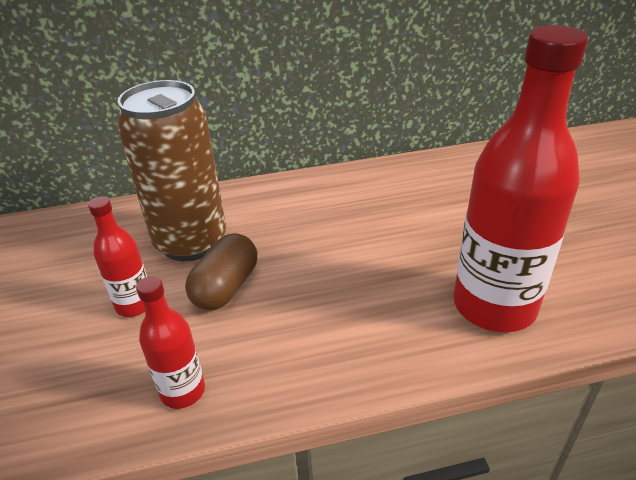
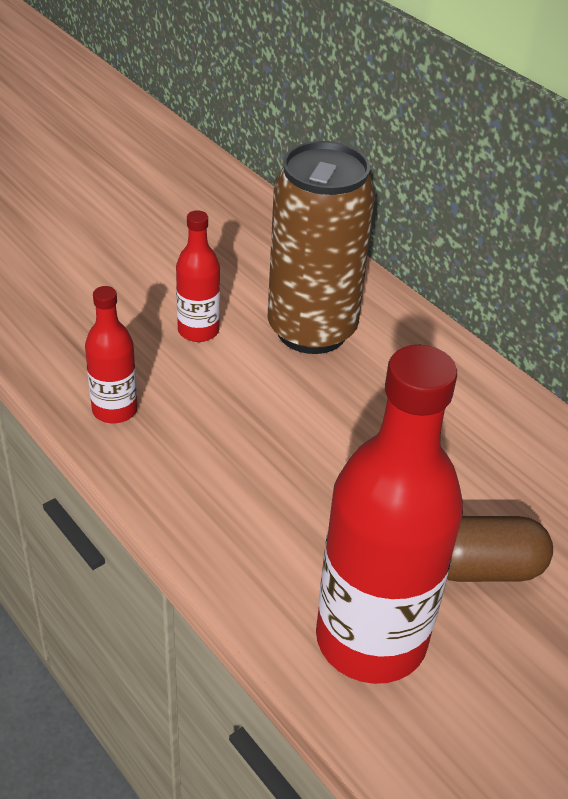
camera: 60 degrees right, 5 degrees up
brown capsule [185,233,257,310] -> brown capsule moved to [447,516,553,582]

